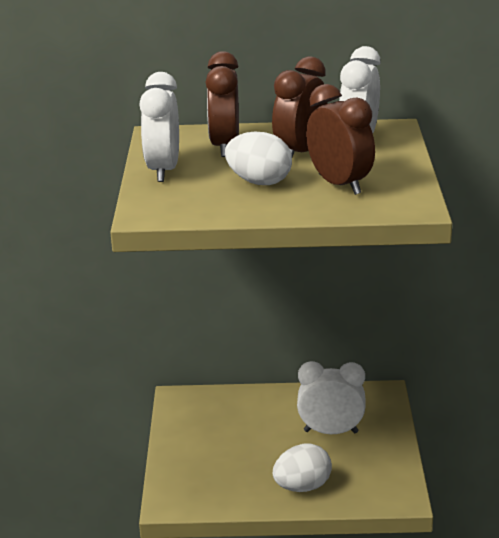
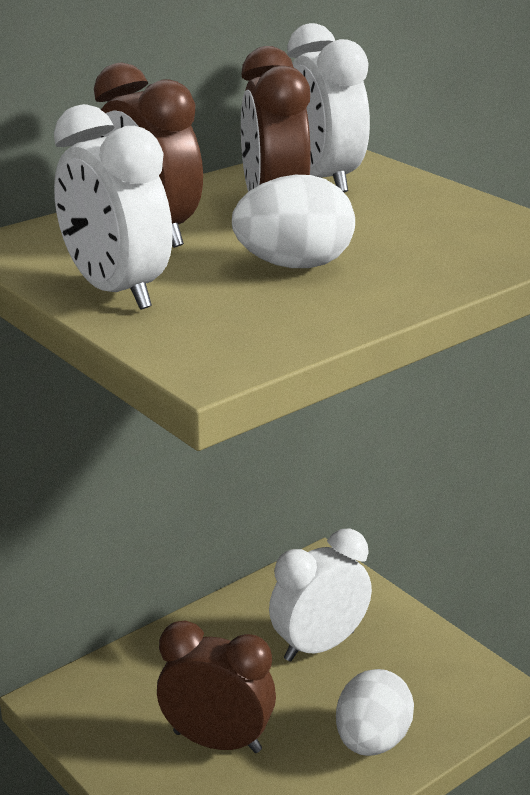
camera: 40 degrees left, 0 degrees up
brown clock [306,84,375,195] -> brown clock moved to [157,620,276,753]

